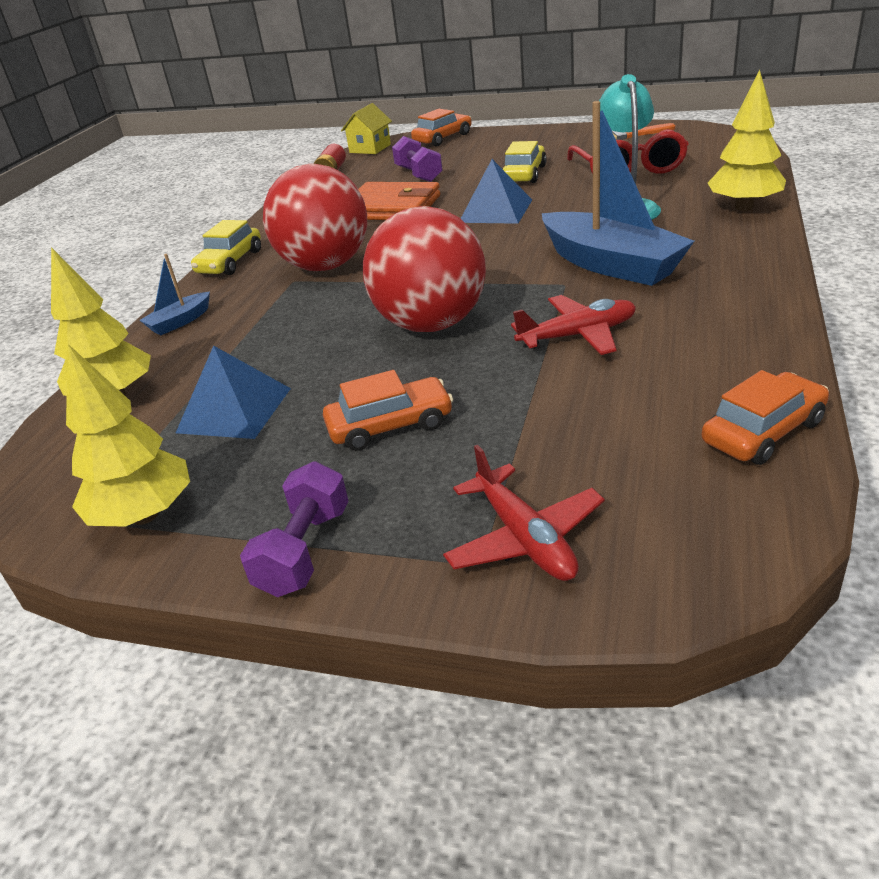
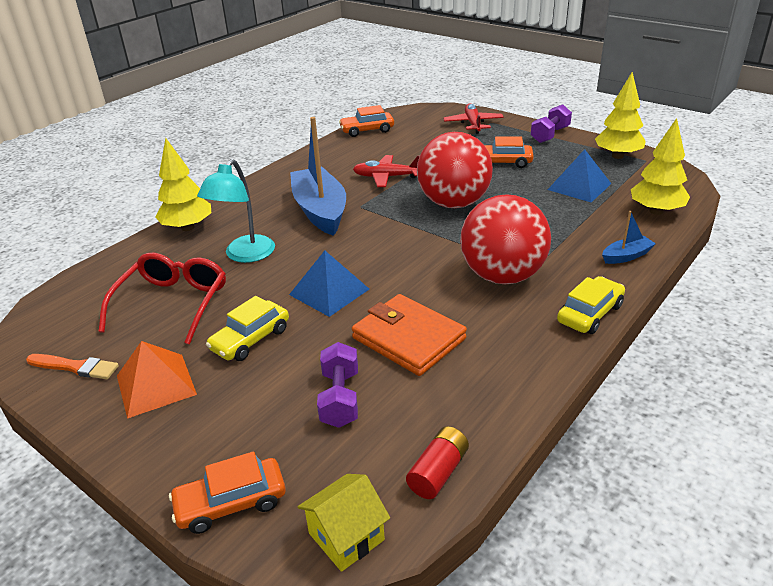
camera: 160 degrees left, 0 degrees up
none -> orange pyramid [117,341,197,419]

